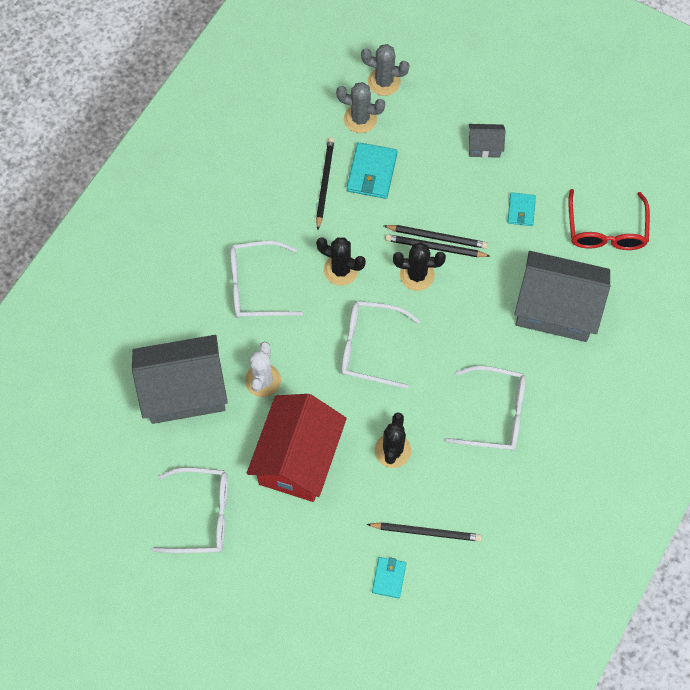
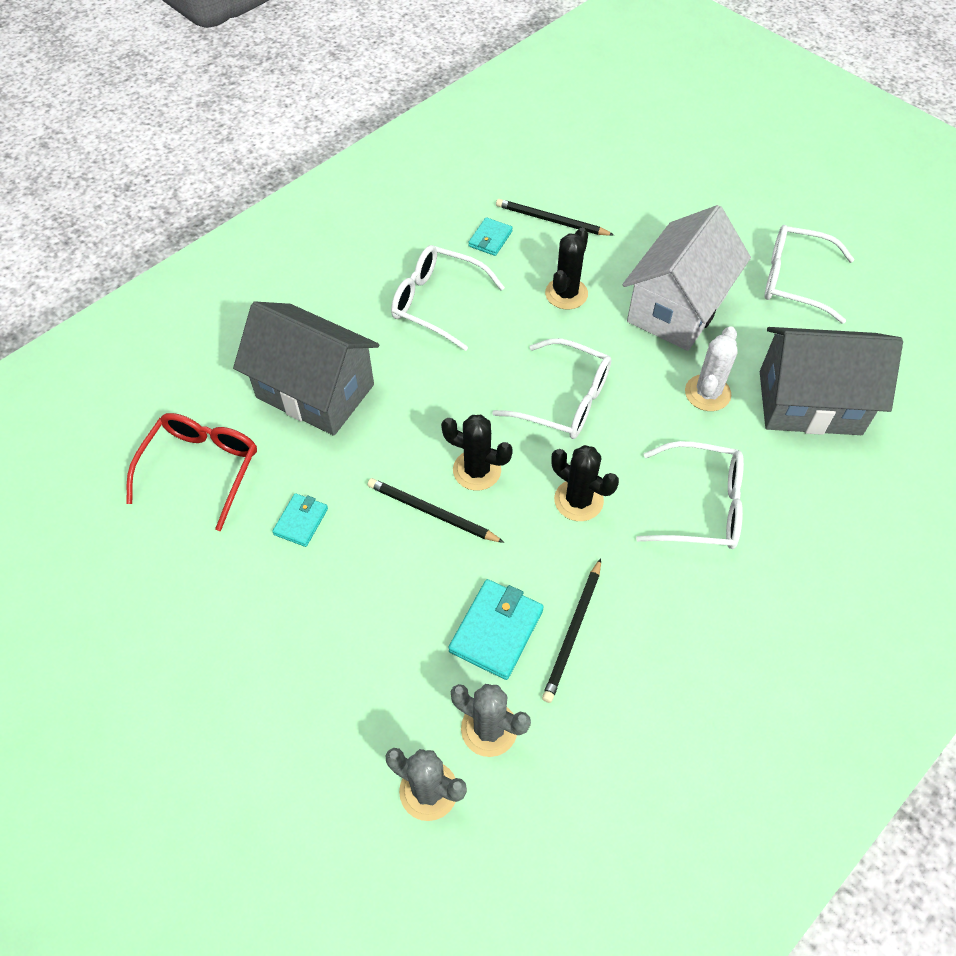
camera: 165 degrees left, 10 degrees down
red house [247,394,347,502] -> white house [623,205,751,351]
turquoise wallet [372,557,406,598] -> turquoise wallet moved to [468,217,513,256]
black pencil [385,234,490,257] -> none
grey house [469,124,506,158] -> none

